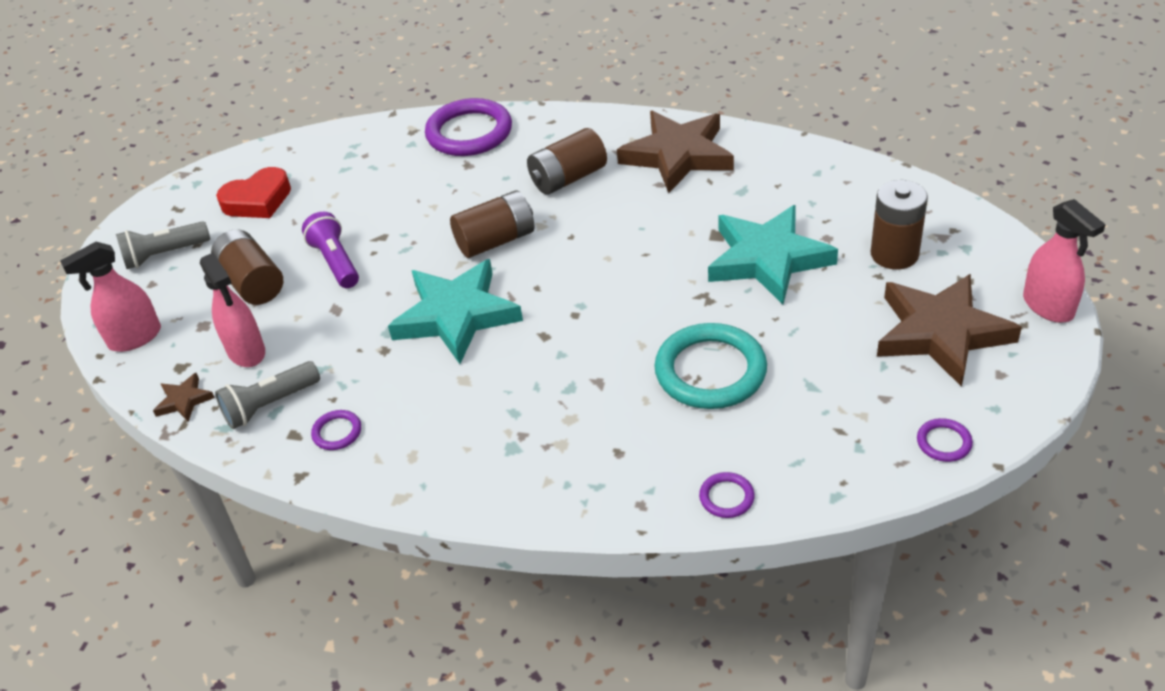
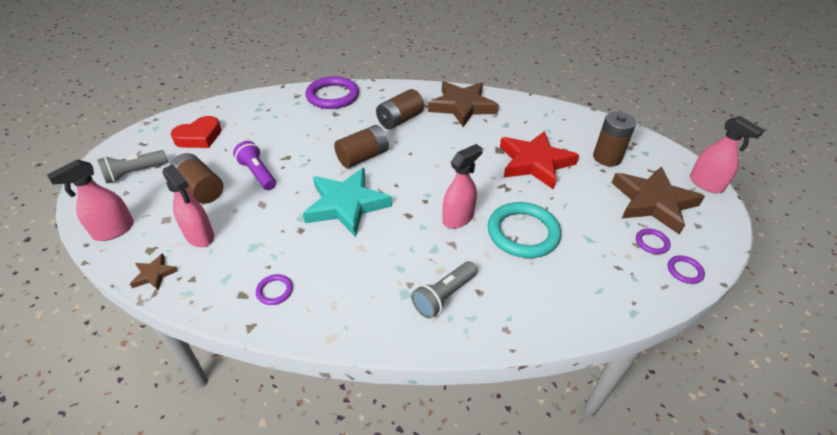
camera: 15 degrees left, 0 degrees up
grey flashlight [215,361,320,429] -> grey flashlight moved to [411,261,478,319]
purple ring [699,472,755,518] -> purple ring moved to [636,229,671,254]
turquoise star [708,205,838,304] -> red star [500,131,579,190]
none -> pink spray bottle [442,144,483,229]

